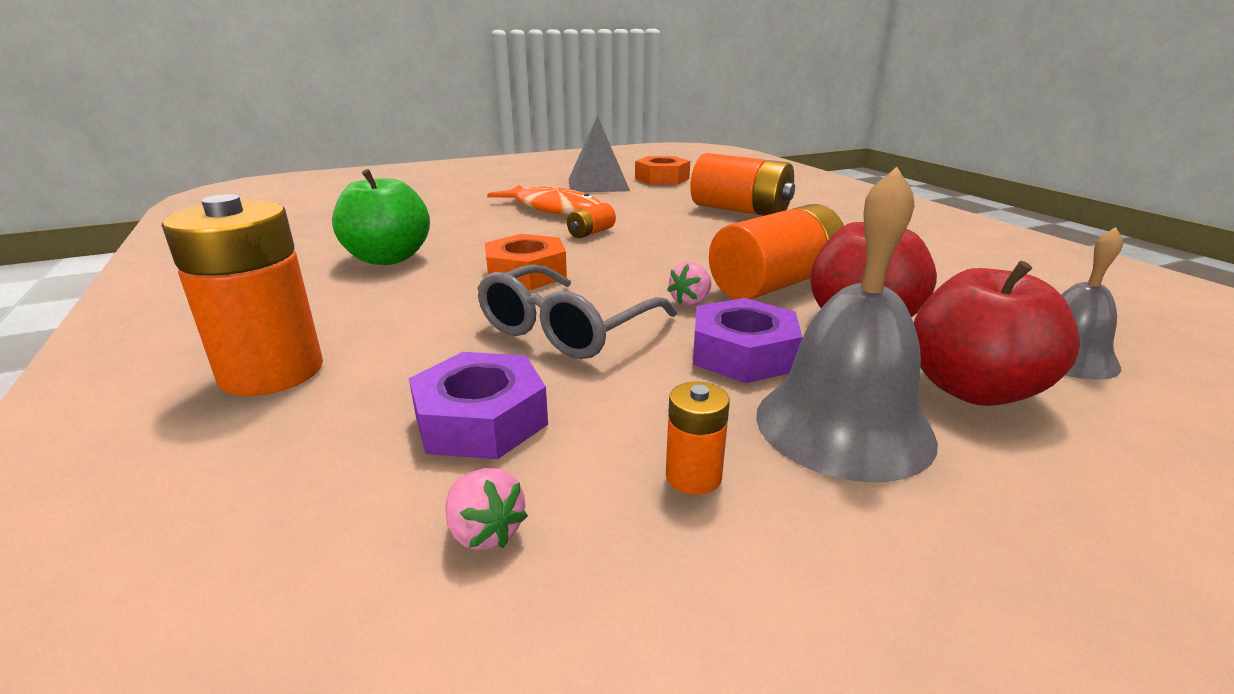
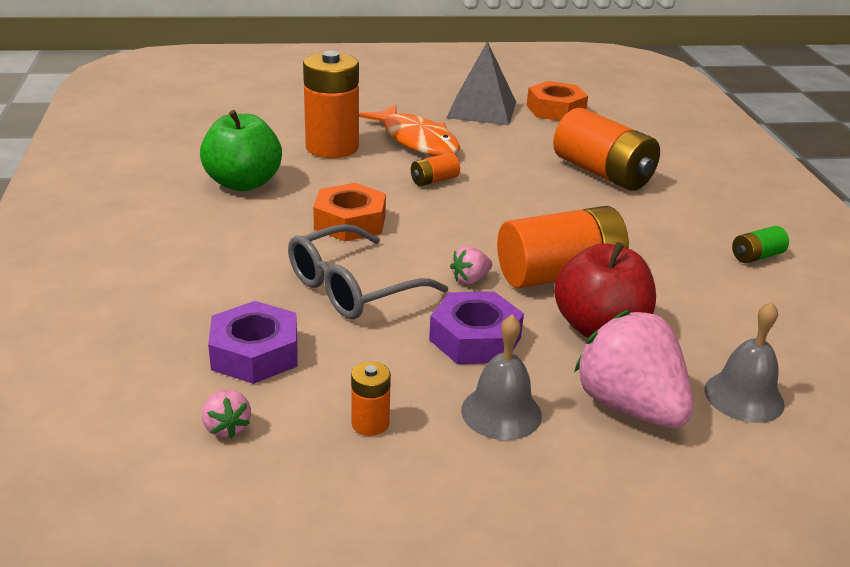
camera: 15 degrees right, 5 degrees up
orange battery [162,194,323,396] -> orange battery moved to [303,51,359,158]
grey bell [756,167,938,482] -> grey bell [461,315,542,440], size x0.63
red apple [913,261,1080,406] -> pink strawberry [574,310,693,428]
none -> green battery [732,226,789,263]

